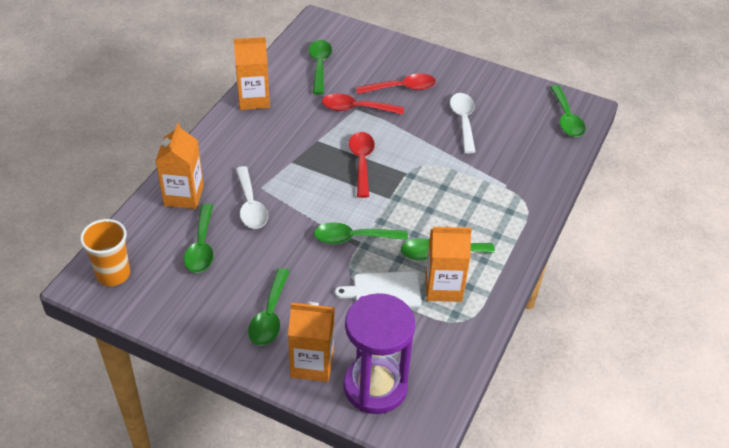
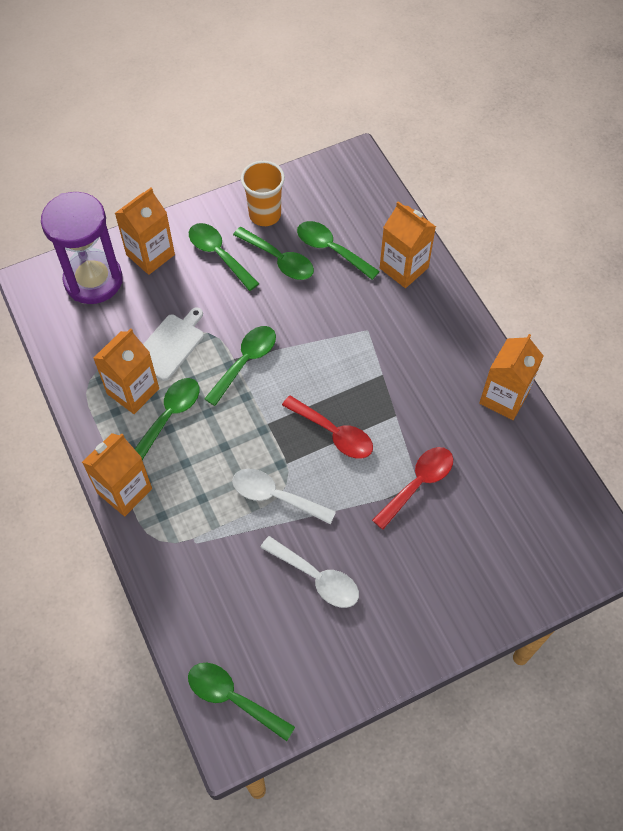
camera: 130 degrees right, 15 degrees up
orange cup [80,219,130,286] -> orange cup moved to [241,161,285,226]
white spoon [236,166,268,229] -> white spoon moved to [232,469,336,524]
green spoon [309,40,332,95] -> green spoon moved to [233,227,314,280]
red spoon [356,74,436,94] -> none
none -> orange carton [82,433,152,516]

